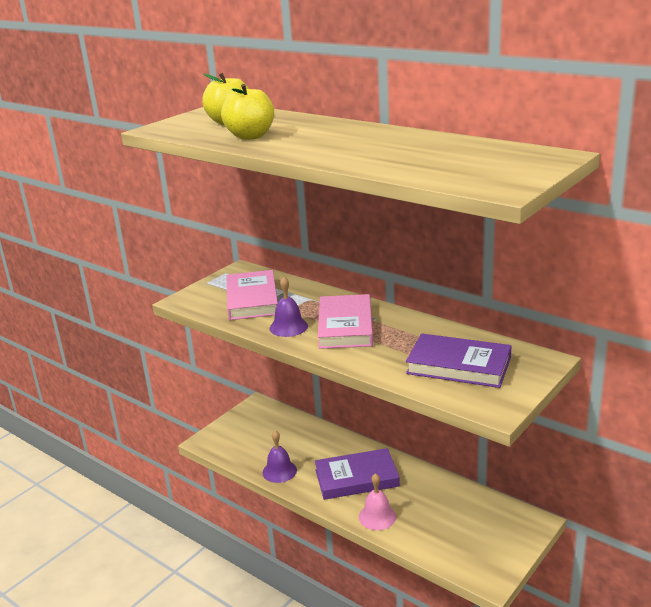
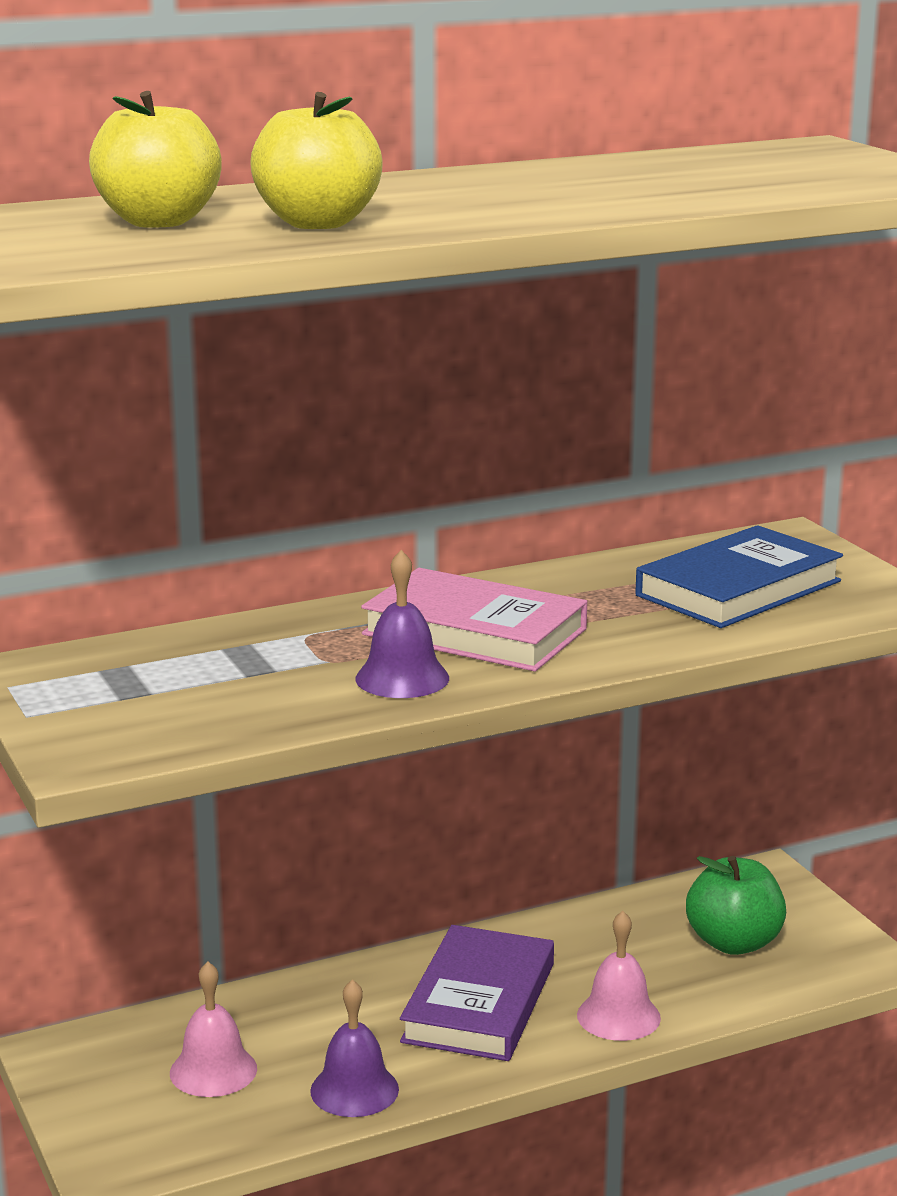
camera: 65 degrees left, 5 degrees down
pink book [227,270,278,320] -> none
purple book [406,333,511,388] -> blue book [635,525,843,628]
none -> pink bell [170,962,257,1097]
none -> green apple [686,856,786,955]

